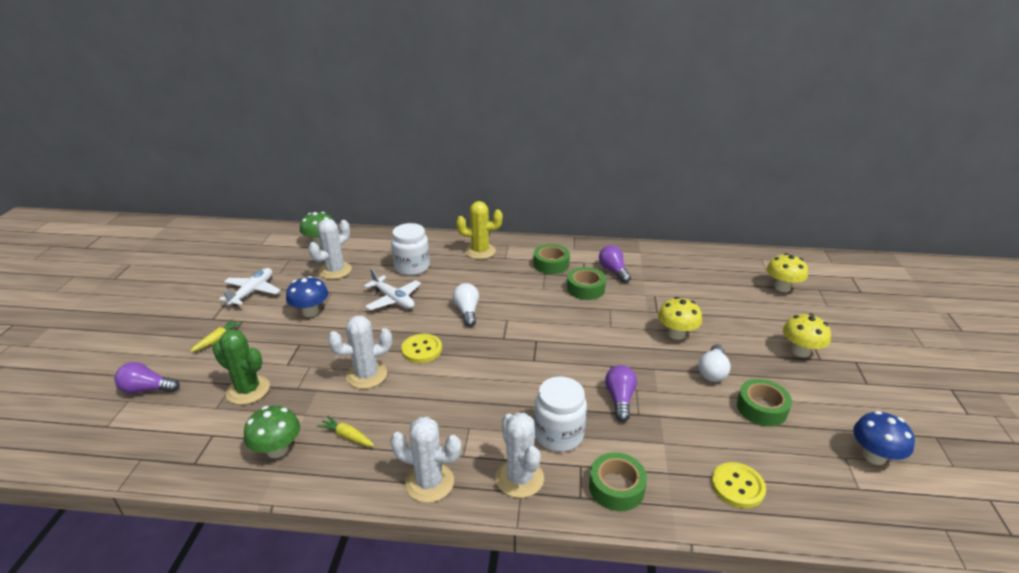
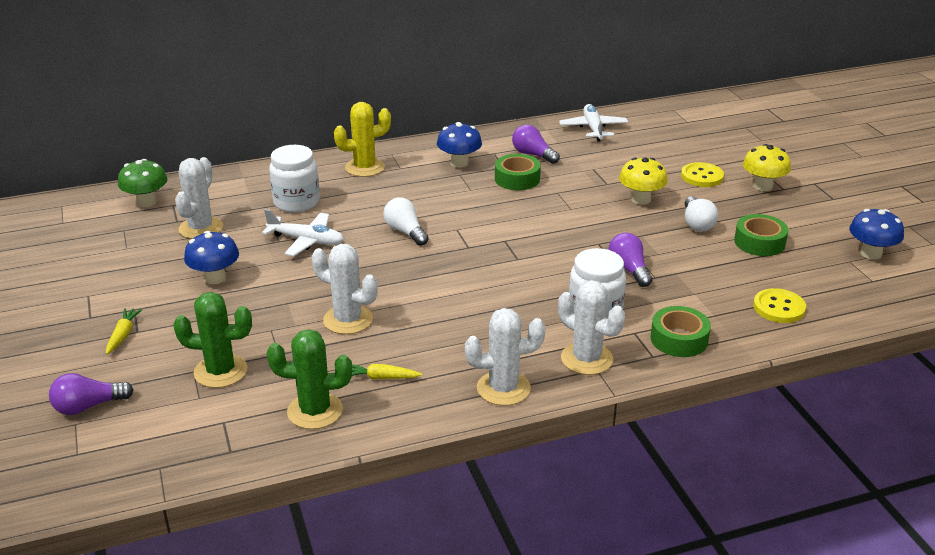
camera: 25 degrees left, 0 degrees up
white plane [219,268,281,306] -> white plane moved to [559,104,628,141]
green mushroom [244,406,300,458] -> green cactus [267,329,352,429]
white cactus [328,316,392,389] -> white cactus turned 75 degrees clockwise [312,244,378,334]
yellow button [401,334,442,363] -> yellow button moved to [681,162,724,187]
green tape [533,244,570,274] -> blue mushroom [437,122,482,168]
yellow mushroom [767,253,808,292] -> none

